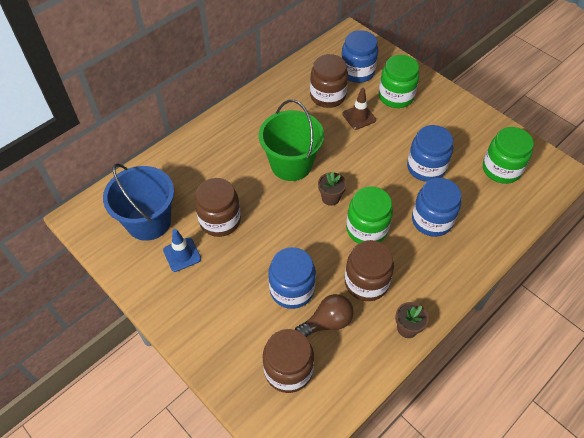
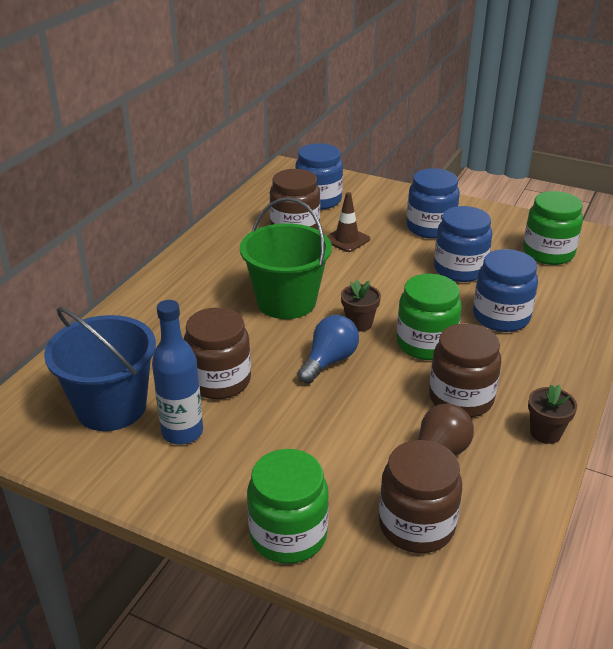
camera: 20 degrees left, 20 degrees down
blue traffic cone [163,229,201,272] -> blue bottle [152,300,203,445]
blue jar [268,247,316,309] -> blue jar moved to [406,168,460,239]
green jar [379,55,419,108] -> green jar moved to [247,449,329,564]
none -> blue light bulb [298,315,359,383]

